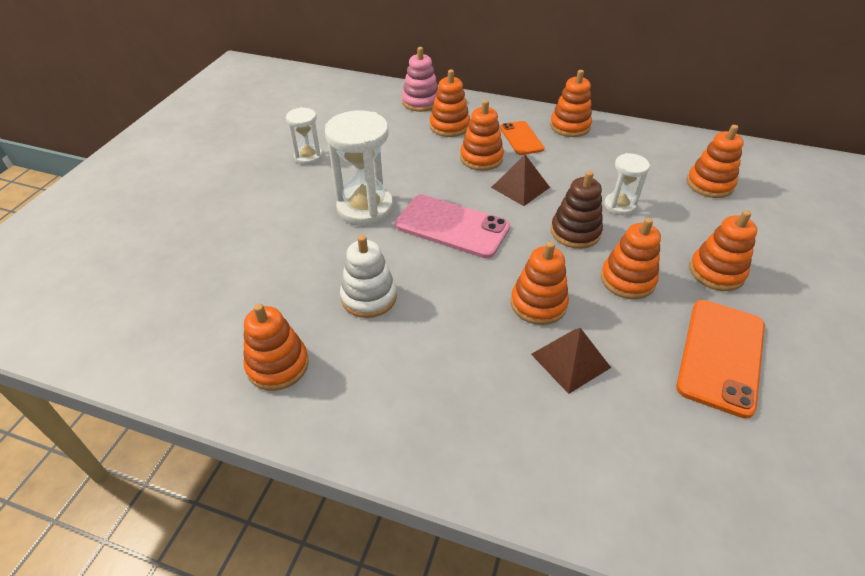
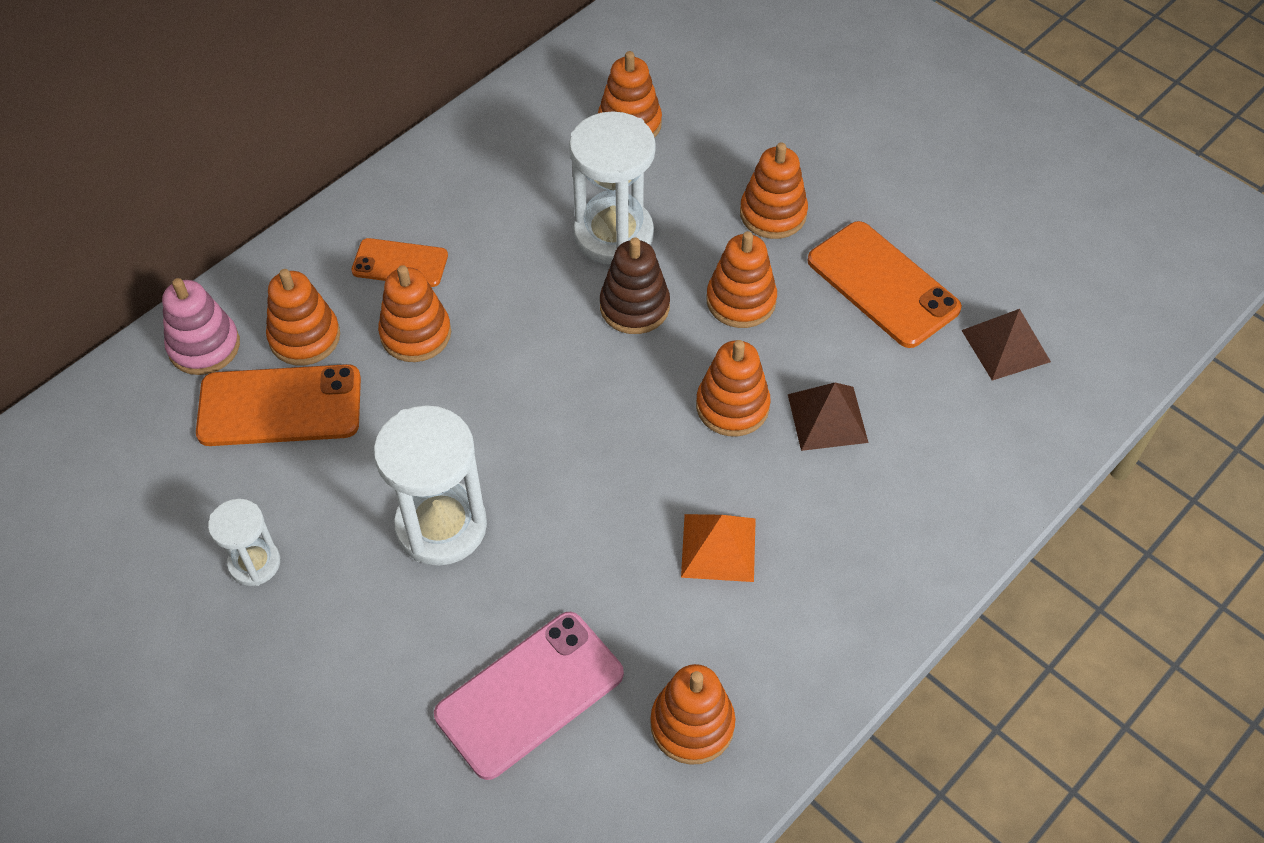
camera: 65 degrees left, 10 degrees up
white stacking toy [340,235,397,318] -> none
pink phone [395,195,510,258] -> pink phone moved to [434,612,624,780]
brown pyramid [491,155,550,206] -> brown pyramid moved to [961,309,1051,381]
orange stacking toy [550,70,592,137] -> none
white hourglass [604,153,650,215] -> white hourglass [569,111,656,265], size x1.79
none -> orange phone [196,364,361,446]
none -> orange pyramid [681,514,756,582]

